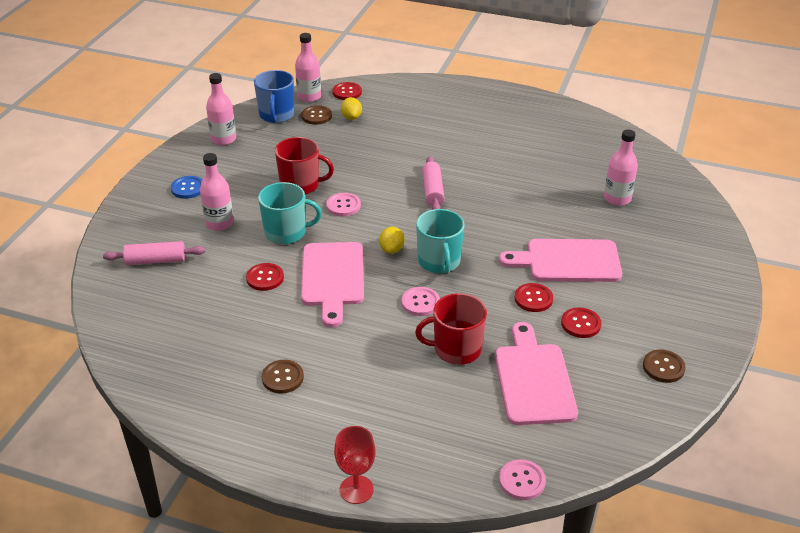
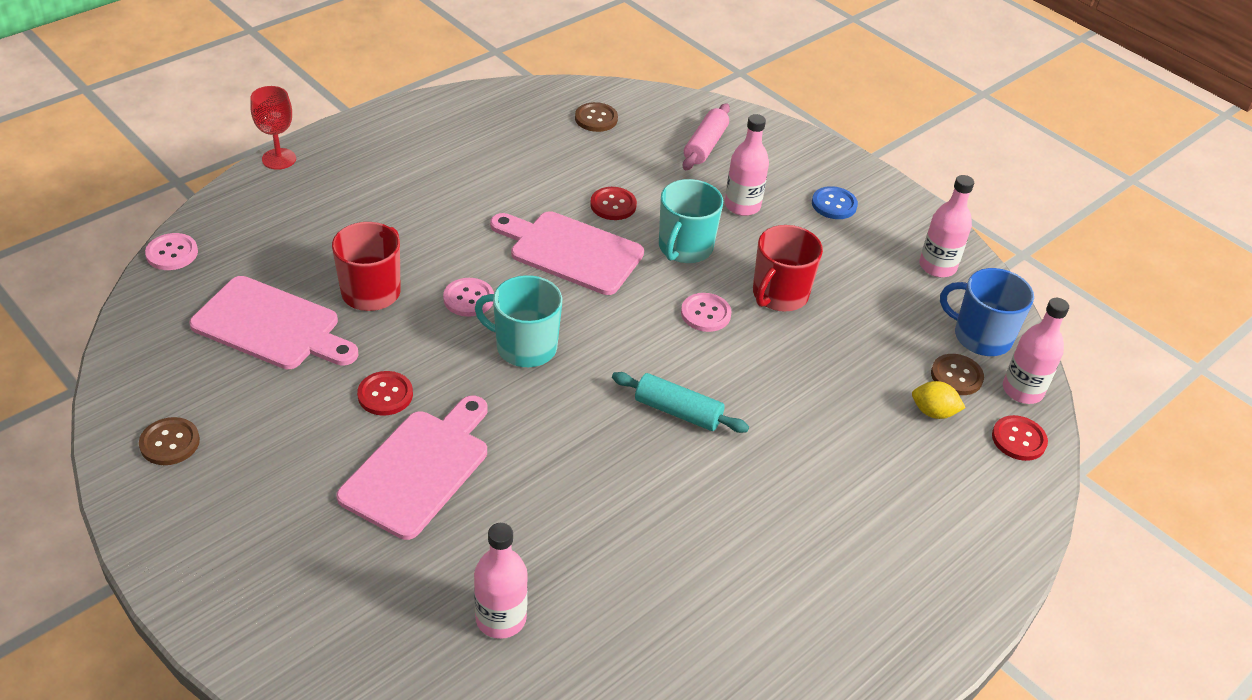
camera: 115 degrees right, 5 degrees up
brown button [262,360,304,394] -> brown button moved to [575,102,618,132]
yellow lemon [379,227,404,254] -> none
pink rolling pin [422,156,445,210] -> turquoise rolling pin [612,372,749,433]
red button [561,307,601,338] -> none

